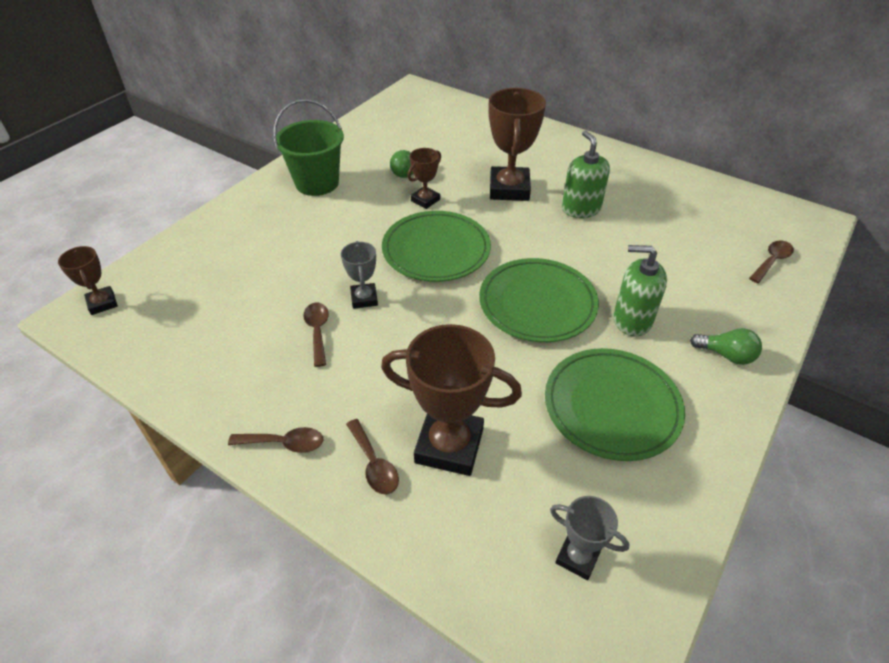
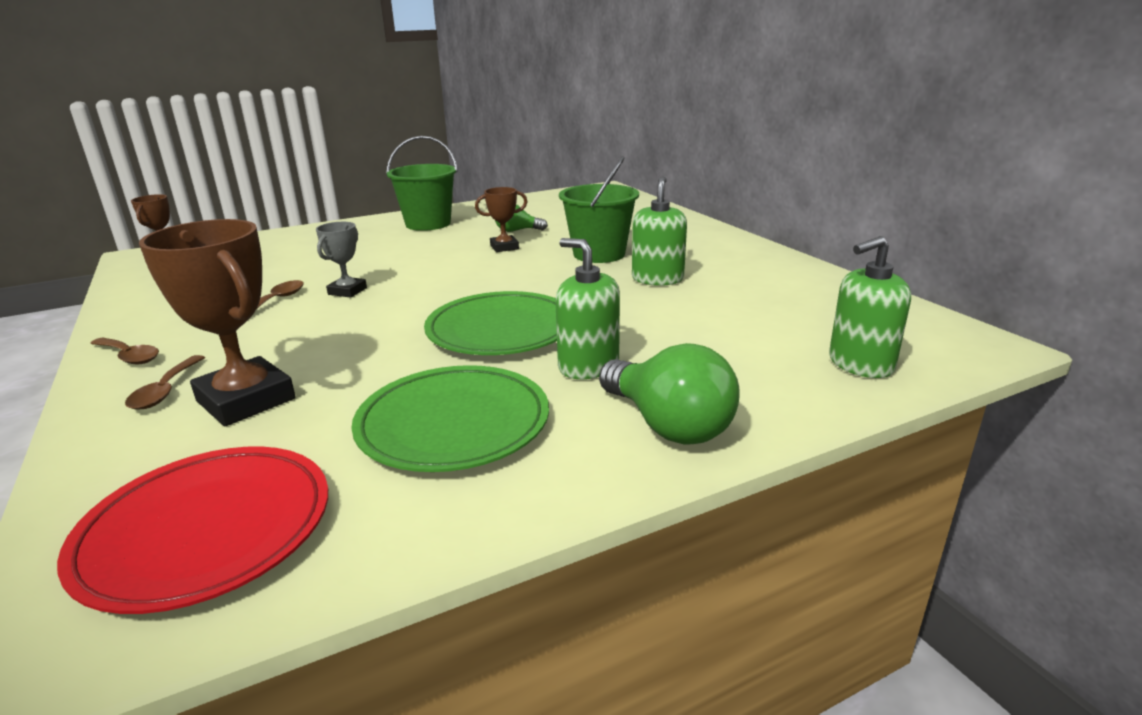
camera: 30 degrees right, 20 degrees down
green plate [382,211,491,282] -> none
brown trophy [489,88,546,201] -> green bucket [559,156,639,263]
grey trophy [550,496,629,580] -> red plate [57,447,328,614]
green light bulb [690,328,762,365] -> green light bulb [599,343,740,445], size x1.73
brown spoon [749,240,794,283] -> green soap dispenser [829,236,911,378]

